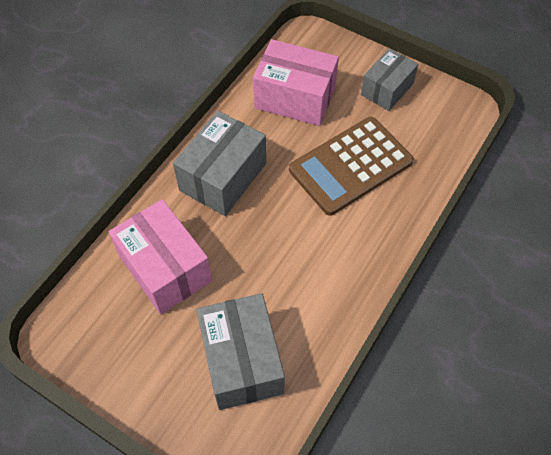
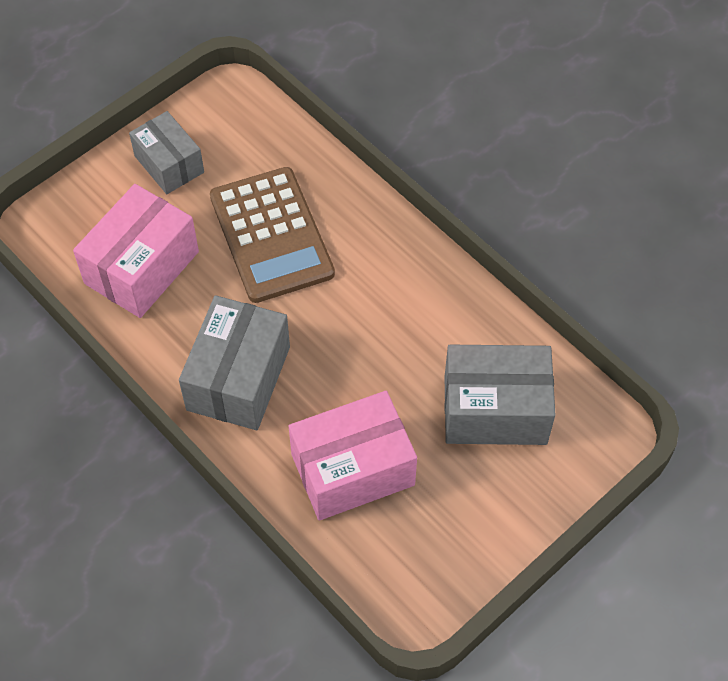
camera: 75 degrees left, 0 degrees up
grey box [173,111,266,216] -> grey box turned 60 degrees clockwise [179,295,290,430]

